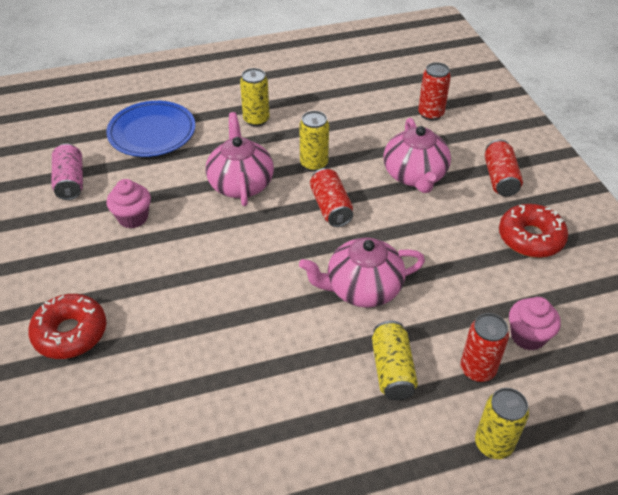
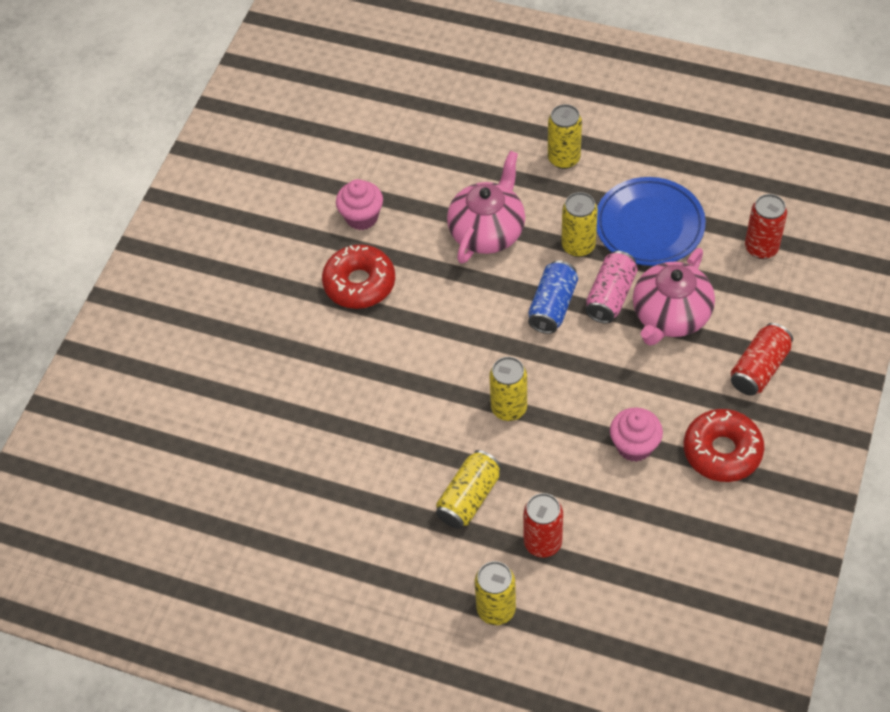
camera: 40 degrees right, 10 degrees up
red donut [28,294,107,359] -> red donut moved to [322,244,395,309]
pink can [51,144,83,200] -> pink can moved to [585,251,638,323]
blue plate [106,101,196,157] -> blue plate moved to [597,177,706,266]
pink teapot [299,237,425,308] -> yellow can [489,357,527,421]
red can [310,168,353,227] -> blue can [528,260,578,334]
pink cupcake [509,297,561,350] -> pink cupcake moved to [610,408,663,462]

